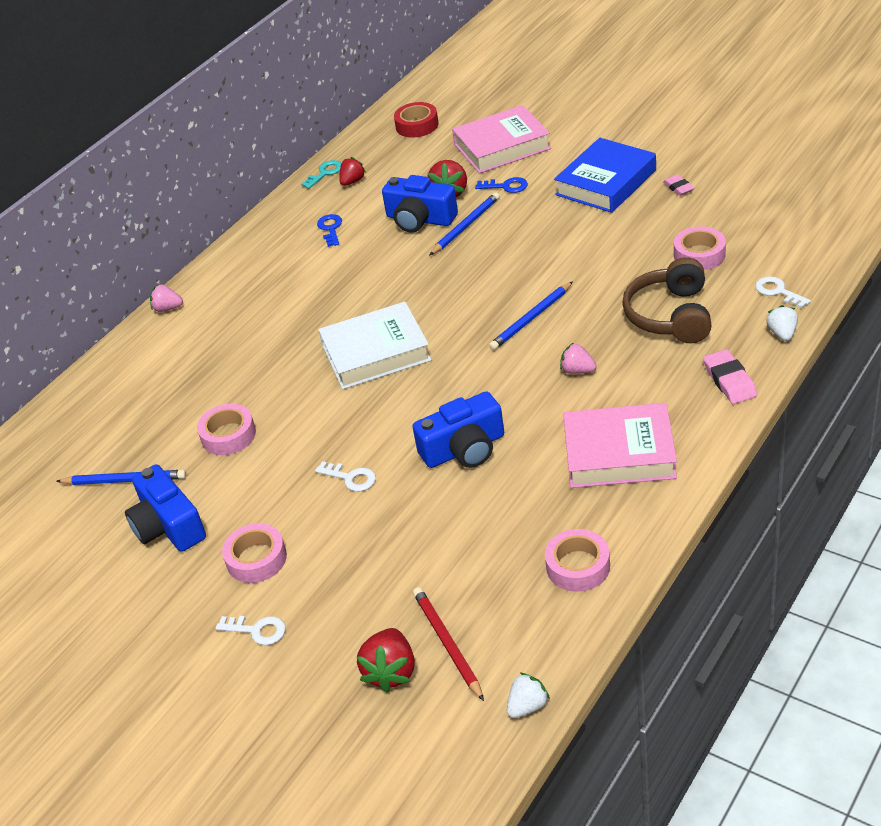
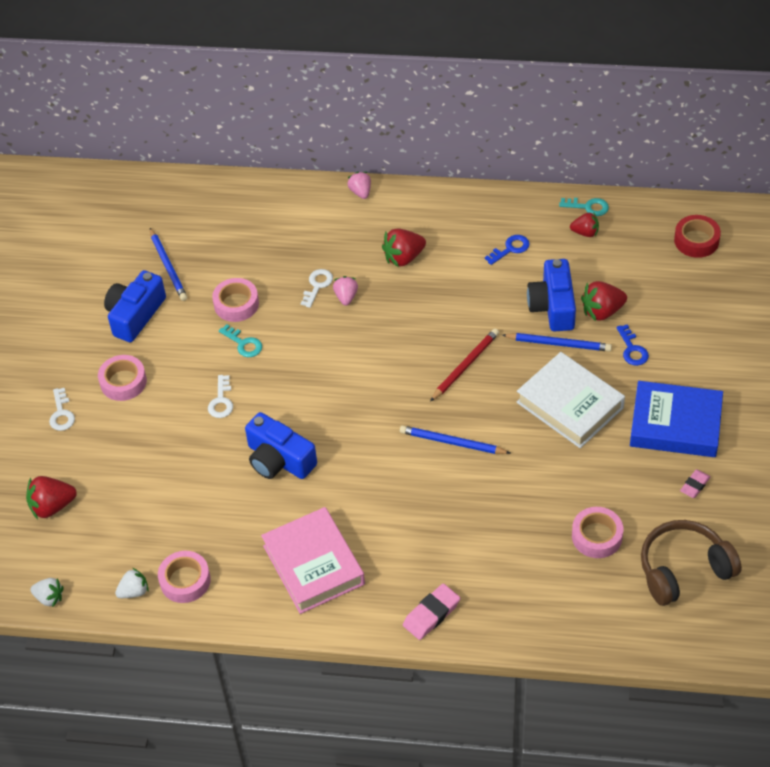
camera: 60 degrees right, 10 degrees up
white book [318,302,431,389] -> white book moved to [517,352,625,448]
red pencil [413,587,484,701] -> red pencil moved to [430,329,499,402]
pink book [452,105,551,174] -> none
pink strawberry [560,342,597,374] -> pink strawberry moved to [333,276,358,306]
brown headphones [622,257,712,343] -> brown headphones moved to [641,520,742,606]
white key [755,276,811,308] -> white key moved to [300,269,333,308]
white strawberry [766,305,798,341] -> white strawberry moved to [115,568,149,598]
none -> turquoise key [219,324,262,357]
none -> red strawberry [382,228,426,267]

